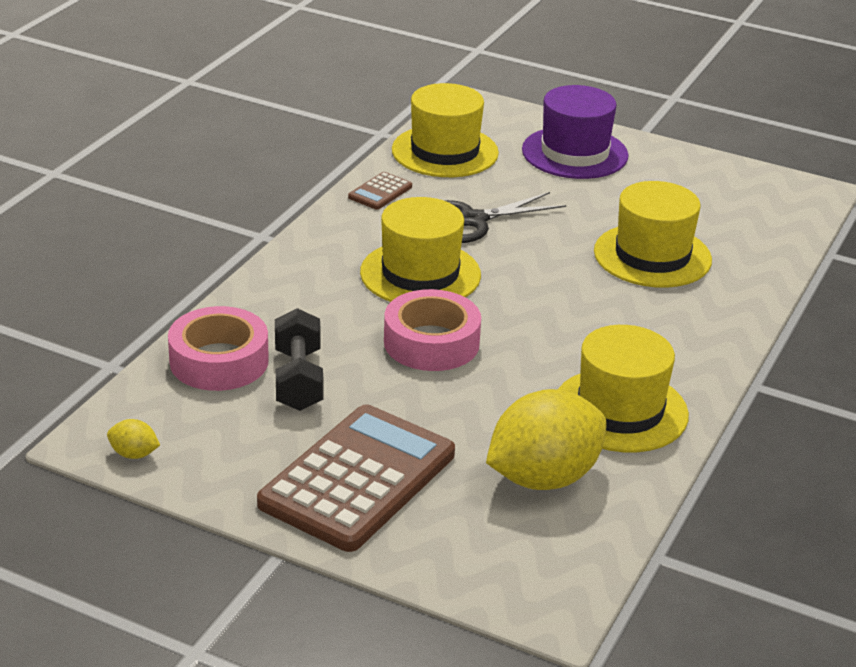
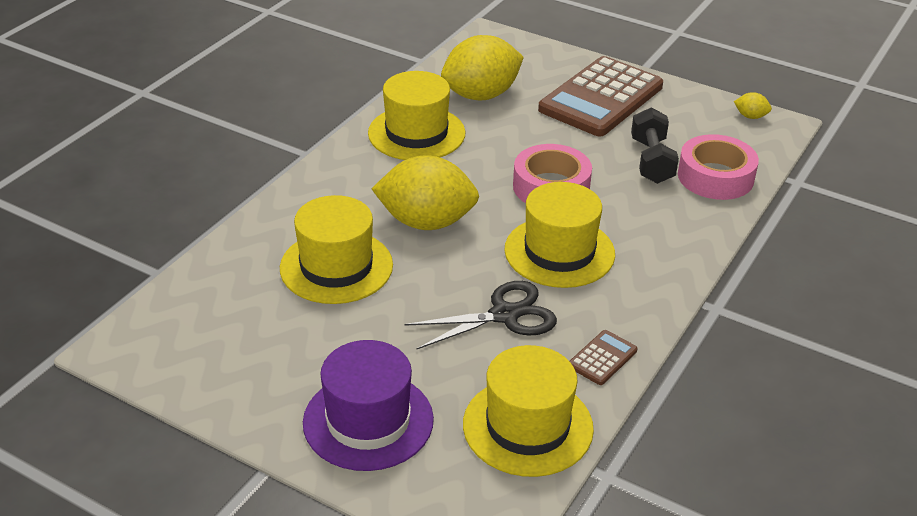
camera: 175 degrees left, 5 degrees up
none -> yellow lemon [372,155,479,230]

